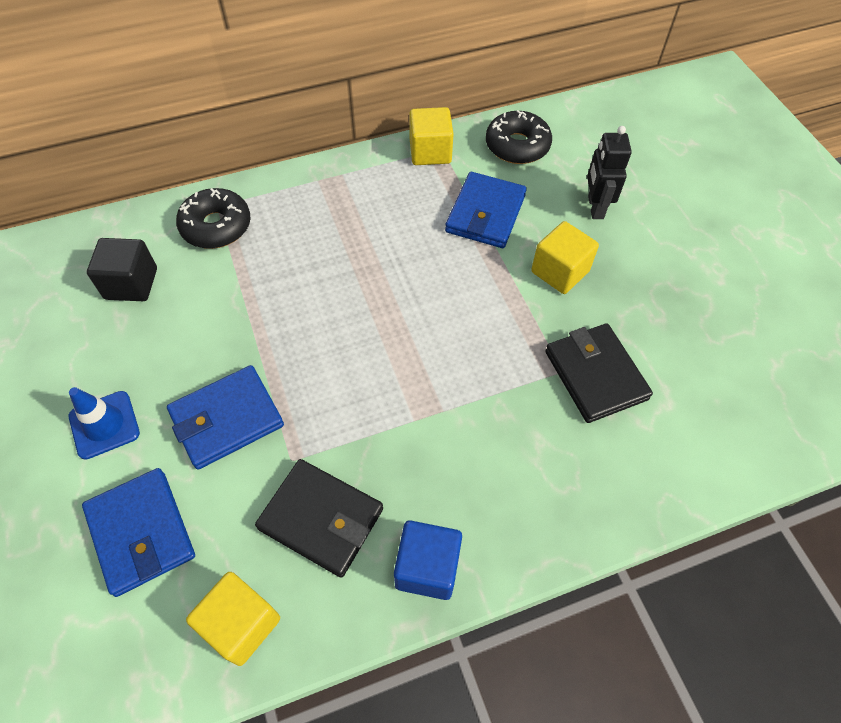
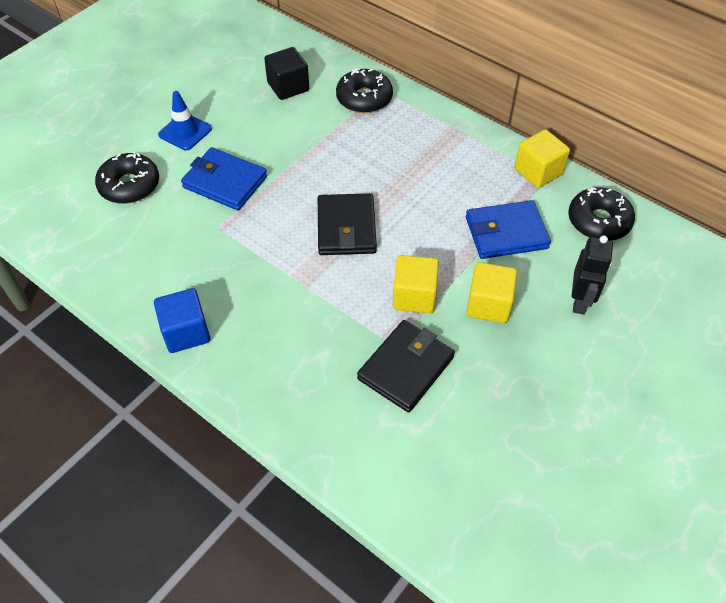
camera: 60 degrees right, 5 degrees down
blue wallet [82,468,195,597] -> black donut [95,152,159,204]
yellow cube [186,572,280,666] -> yellow cube moved to [393,255,439,313]
black wallet [255,459,383,577] -> black wallet moved to [318,193,377,255]
black robot [587,126,632,219] -> black robot turned 135 degrees clockwise [572,235,613,315]

